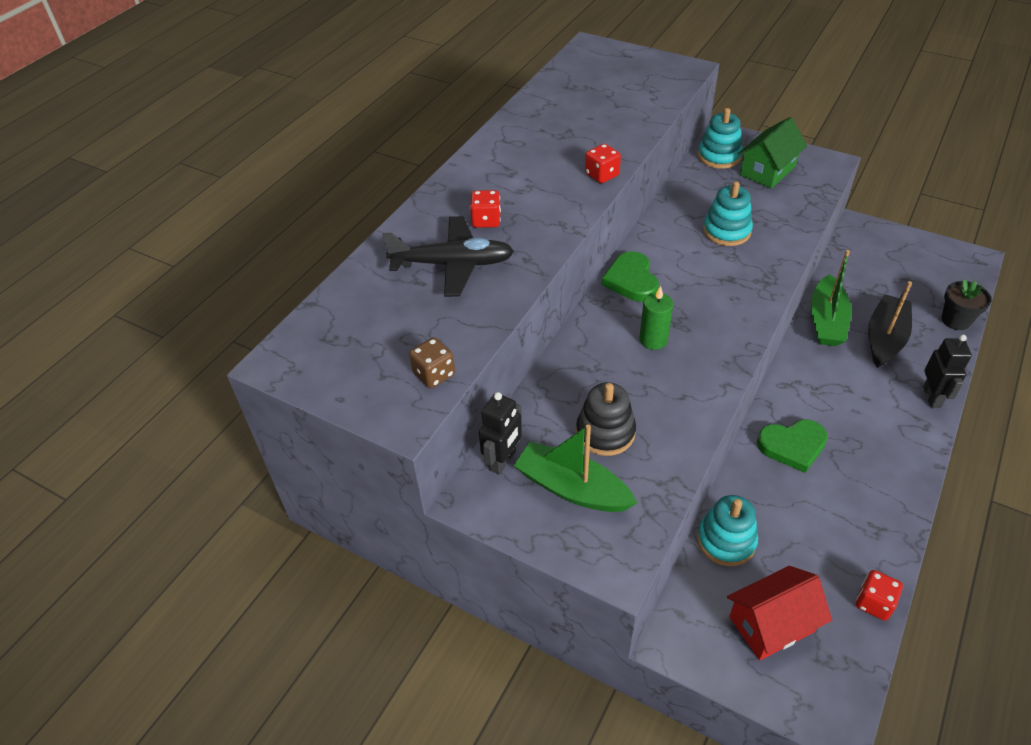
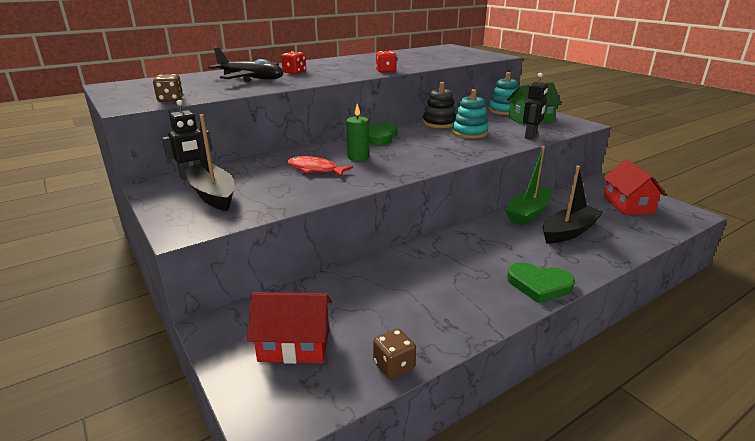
camera: 25 degrees right, 20 degrees down
green boat [514,424,637,512] -> black boat [184,114,234,211]
black stacking toy [576,382,636,456] -> black stacking toy moved to [423,82,456,128]
turquoise stacking toy [697,495,758,566] -> none
green heart [757,419,828,473] -> green heart moved to [507,262,575,303]
red dice [856,570,903,620] -> brown dice [373,329,416,379]
black robot [923,335,972,408] -> black robot moved to [523,73,548,140]
black flower pot [942,279,992,330] -> none
none -> red fish [287,156,353,177]
none -> red house [603,159,666,215]

